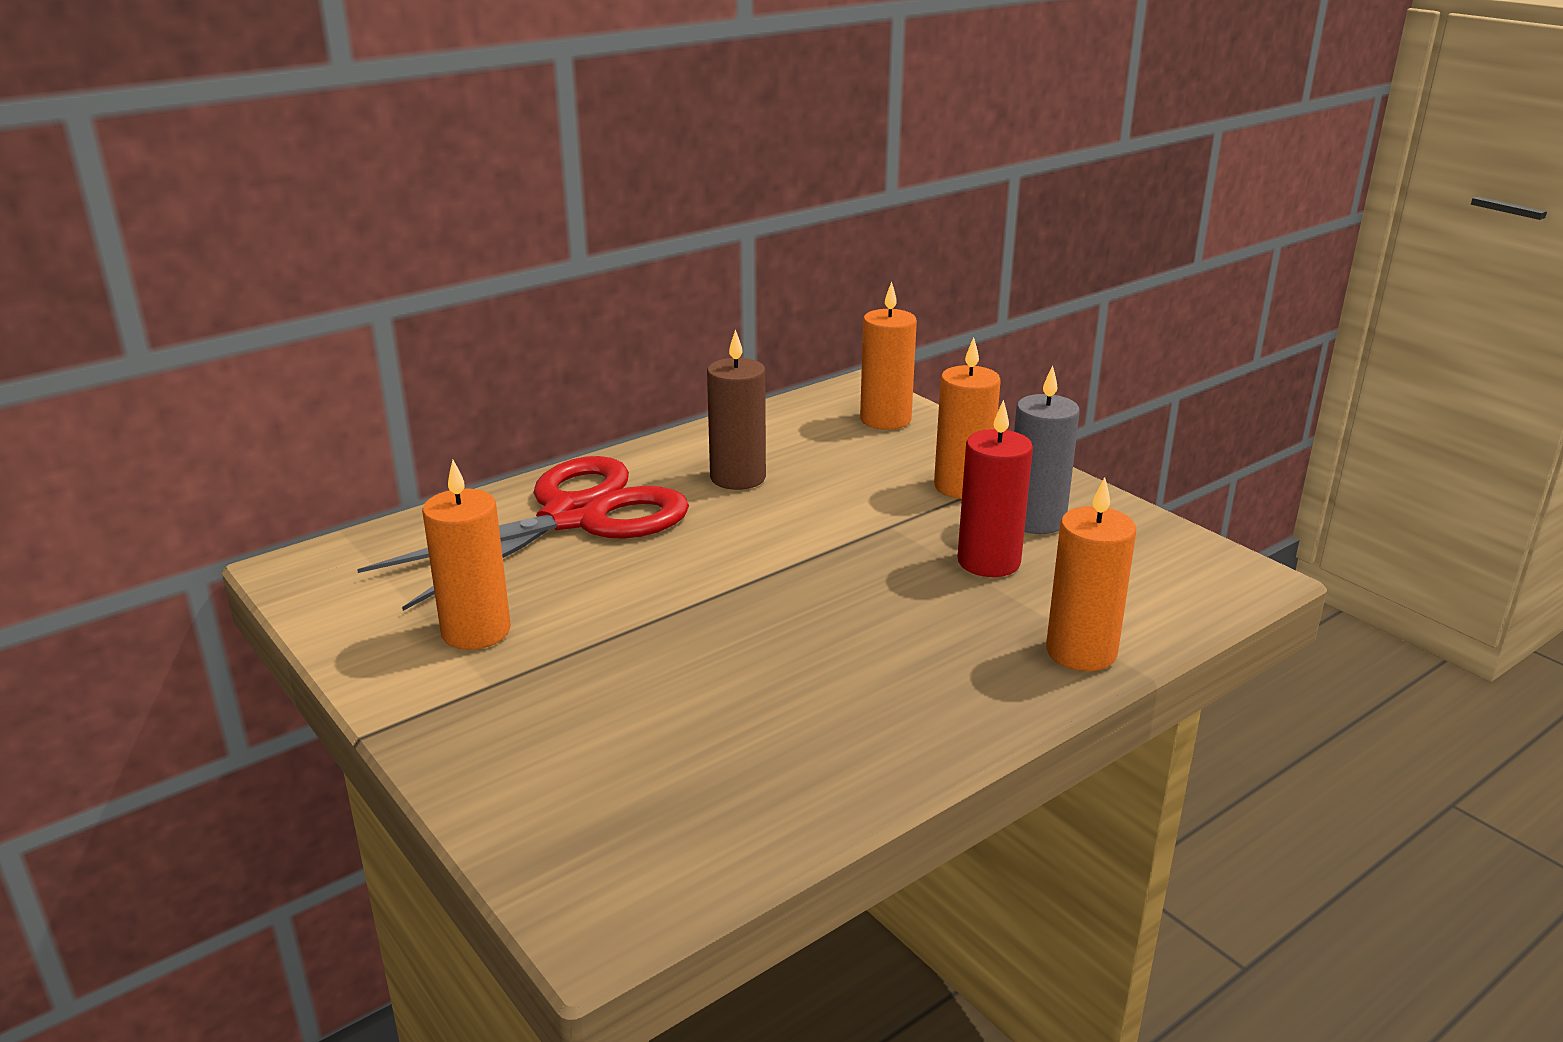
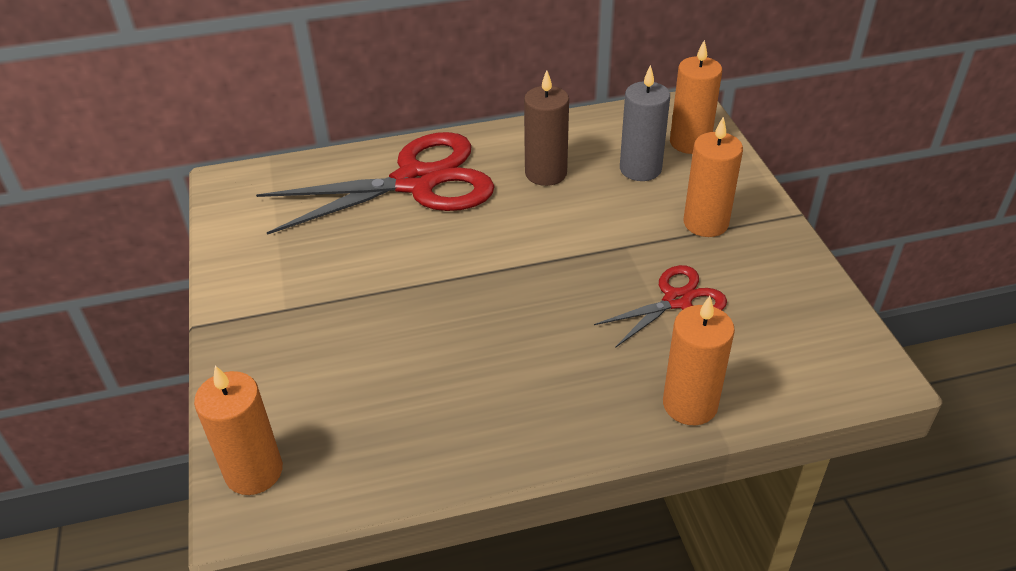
camera: 25 degrees right, 15 degrees up
orange candle [422,460,511,650] -> orange candle moved to [194,365,283,495]
red candle [958,400,1033,577] -> red scissors [594,265,727,348]
grey candle [1014,365,1080,534] -> grey candle moved to [620,65,670,181]

